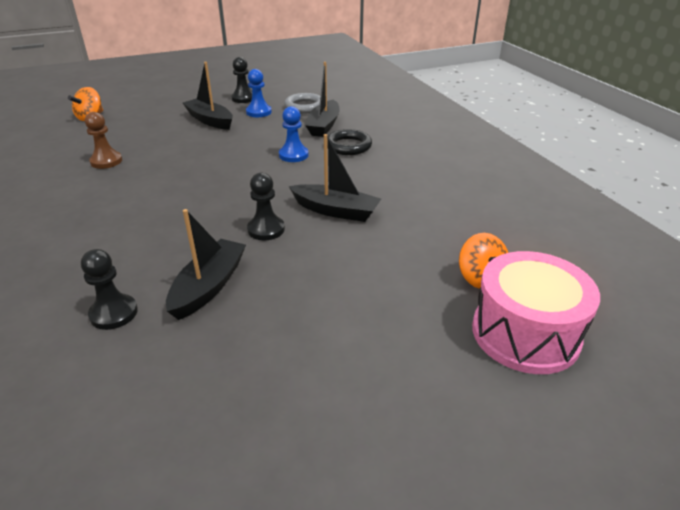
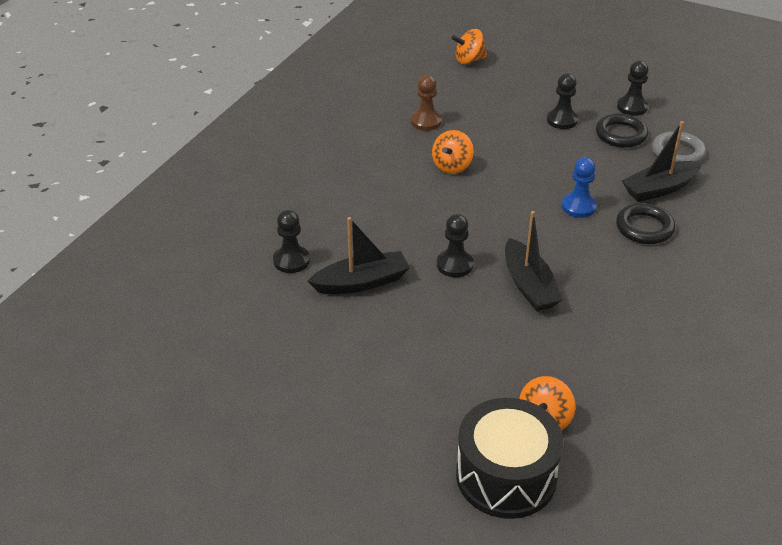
camera: 50 degrees right, 5 degrees up
black boat [183,62,233,130] -> black pawn [547,73,578,129]
blue pawn [246,69,272,117] -> black ring [596,114,649,148]
pink drum [472,251,600,374] -> black drum [456,398,564,519]
none -> orange spinning top [432,130,474,174]

